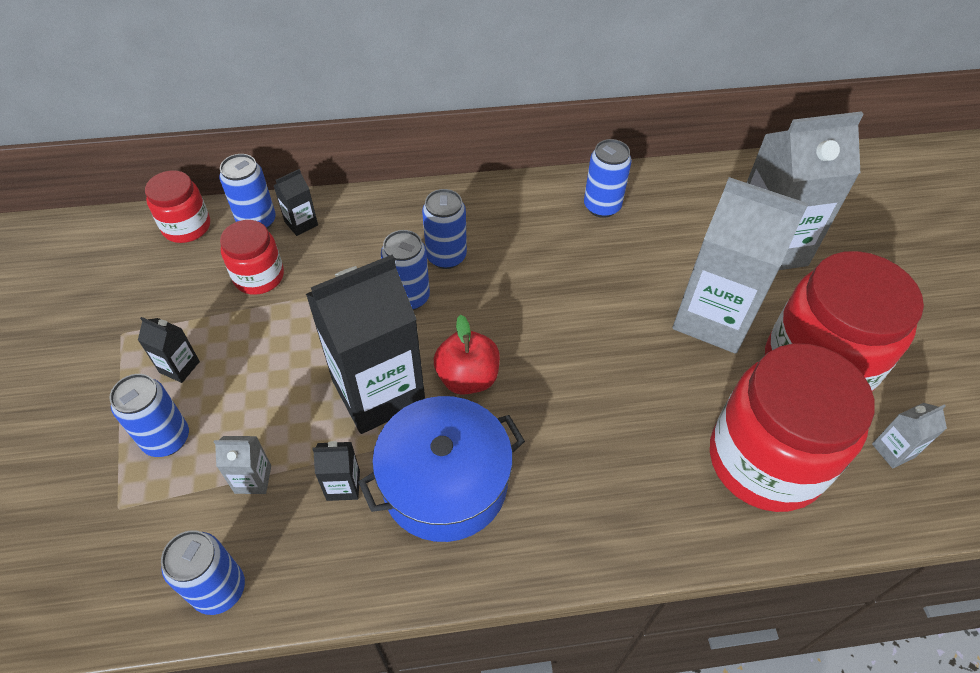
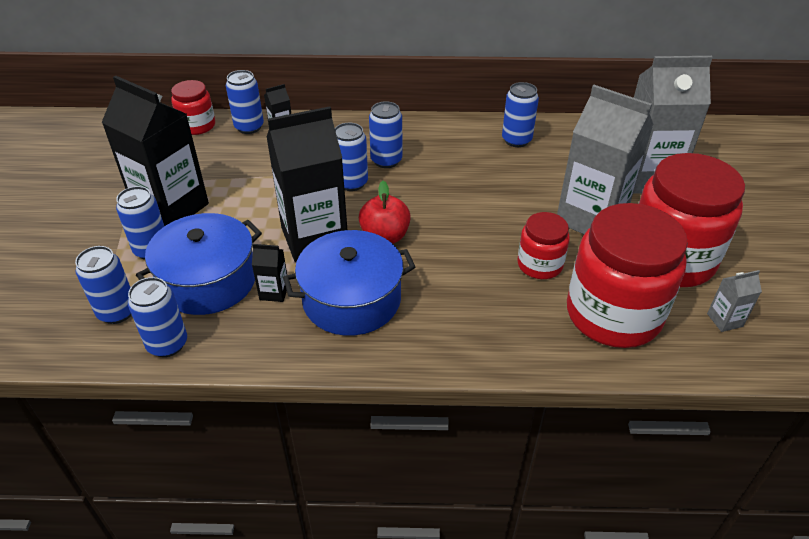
camera: 10 degrees right, 10 degrees down
black carton [138,317,200,383] -> black carton [101,76,209,226], size x2.43
grey carton [214,436,271,494] -> blue pot [136,213,262,315]
red jar [220,220,284,295] -> red jar moved to [517,212,570,279]
none -> blue can [75,246,131,324]

